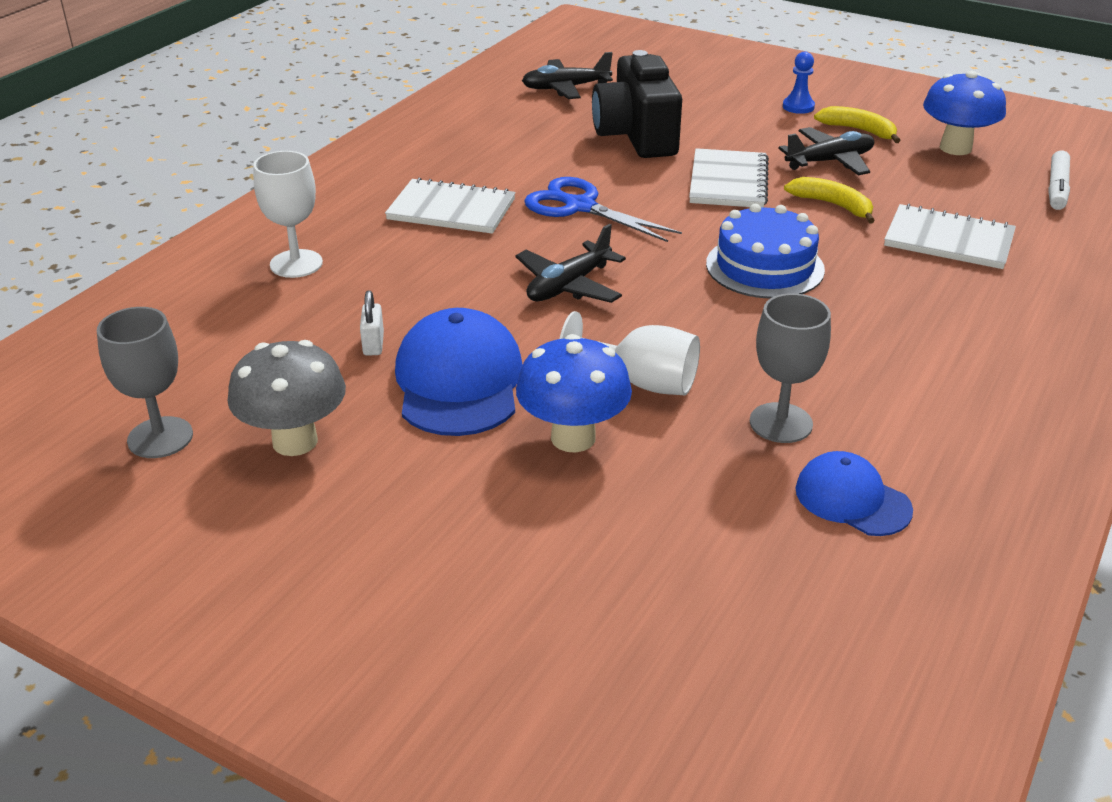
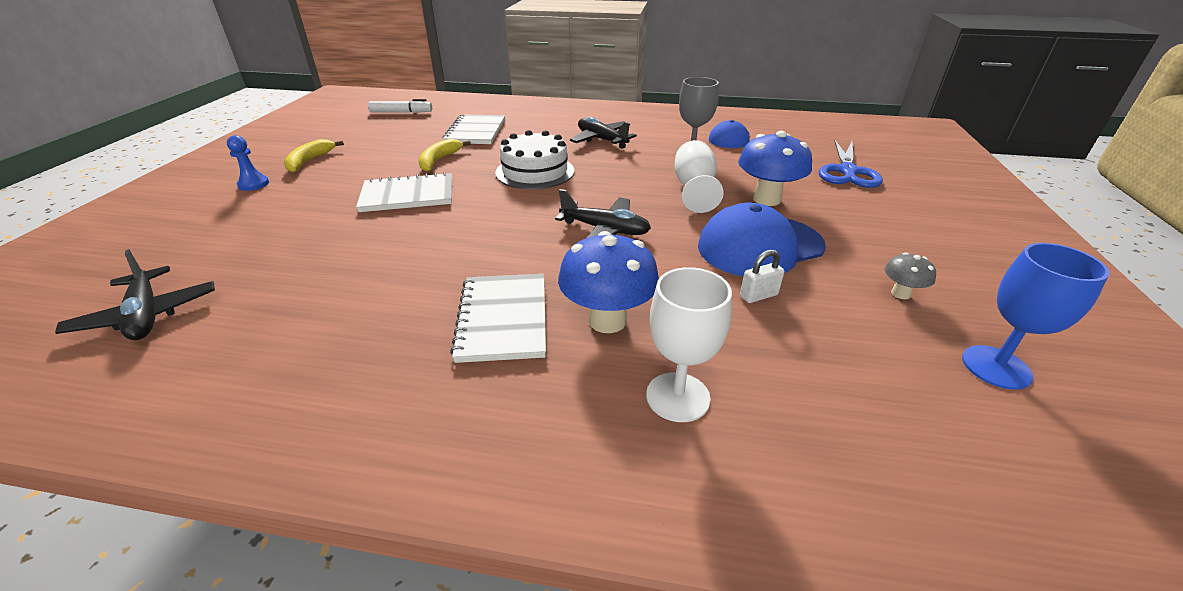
camera: 110 degrees left, 0 degrees up
grey goblet [97,307,193,458] -> blue goblet [962,243,1110,390]
grey mushroom [227,340,346,456] -> grey mushroom [885,252,936,299], size x0.50
blue scissors [524,177,682,242] -> blue scissors moved to [819,140,883,188]
black camera [592,50,682,158] -> none
blue cake [706,204,825,299] -> white cake [495,130,574,189]
black plane [778,127,874,175] -> black plane moved to [570,117,637,149]
blue mushroom [923,71,1006,155] -> blue mushroom moved to [558,231,659,333]

